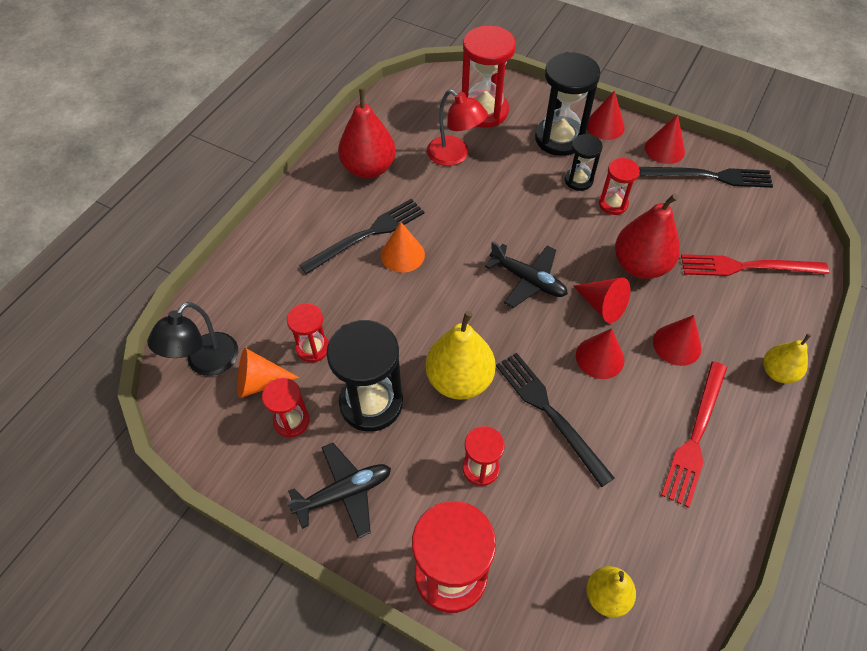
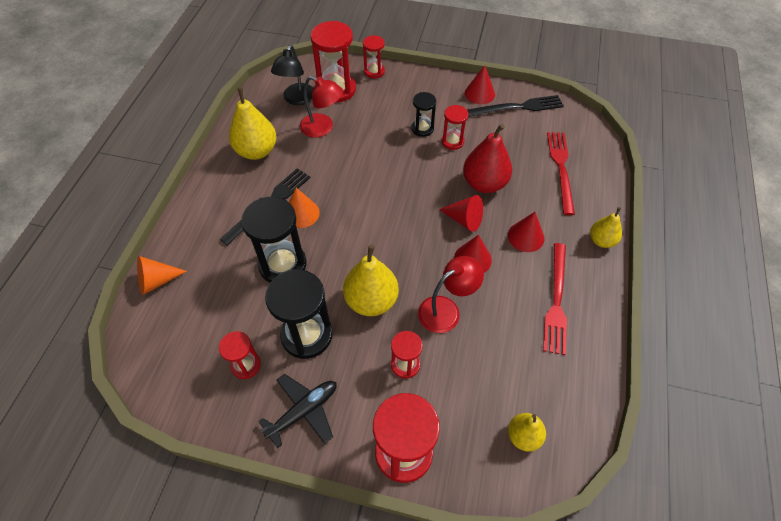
camera: 15 degrees left, 0 degrees up
black lamp [147,302,238,376] -> black lamp moved to [271,45,313,105]
orange cone [238,348,299,398] -> orange cone moved to [137,256,187,295]
red hourglass [287,303,329,362] -> red hourglass moved to [363,35,385,79]
red pear [338,88,396,179] -> yellow pear [229,87,277,160]
black plane [485,241,568,308] -> none
black fork [496,353,614,487] -> red lamp [418,256,484,333]
black hourglass [535,52,601,156] -> black hourglass moved to [241,197,307,283]
red cone [587,90,625,140] -> none
red fork [681,254,829,276] -> red fork turned 105 degrees clockwise [547,132,575,215]

